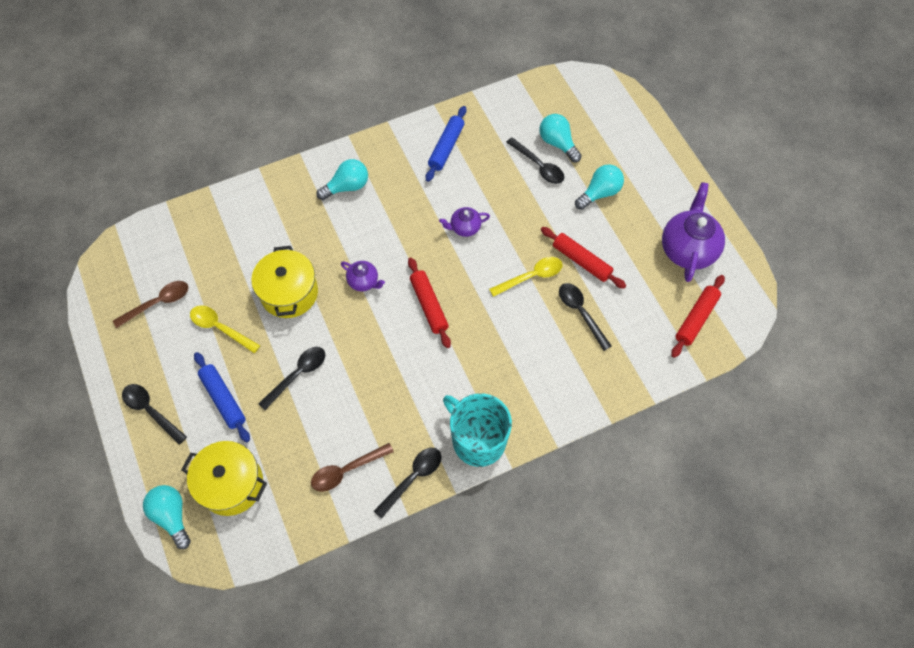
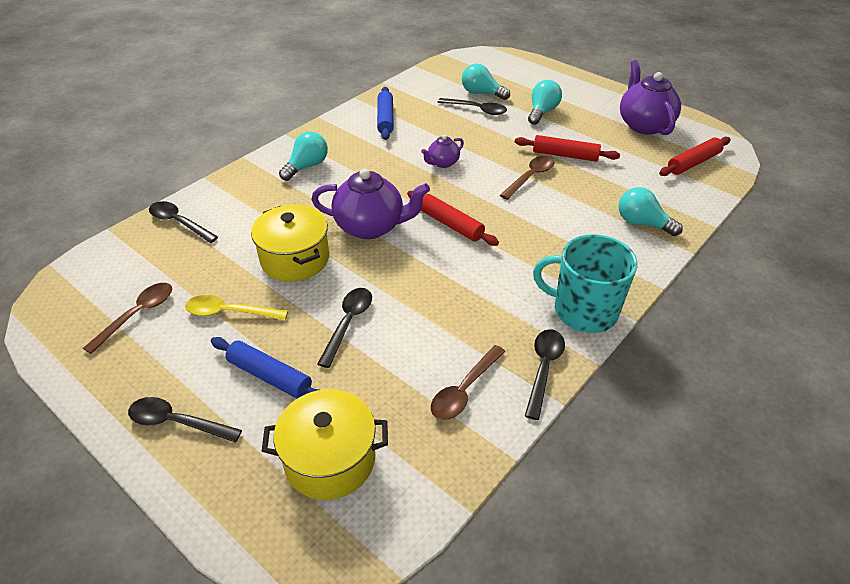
camera: 25 degrees left, 20 degrees down
turquoise light bulb [143,485,191,549] -> turquoise light bulb moved to [619,187,683,236]
purple teapot [341,261,385,291] -> purple teapot [311,168,430,239], size x1.94
yellow spoon [489,257,563,297] -> brown spoon [500,156,555,200]
black spoon [559,283,611,351] -> black spoon moved to [149,201,218,243]
red rolling pin [671,275,725,358] -> red rolling pin turned 45 degrees clockwise [659,137,731,176]

